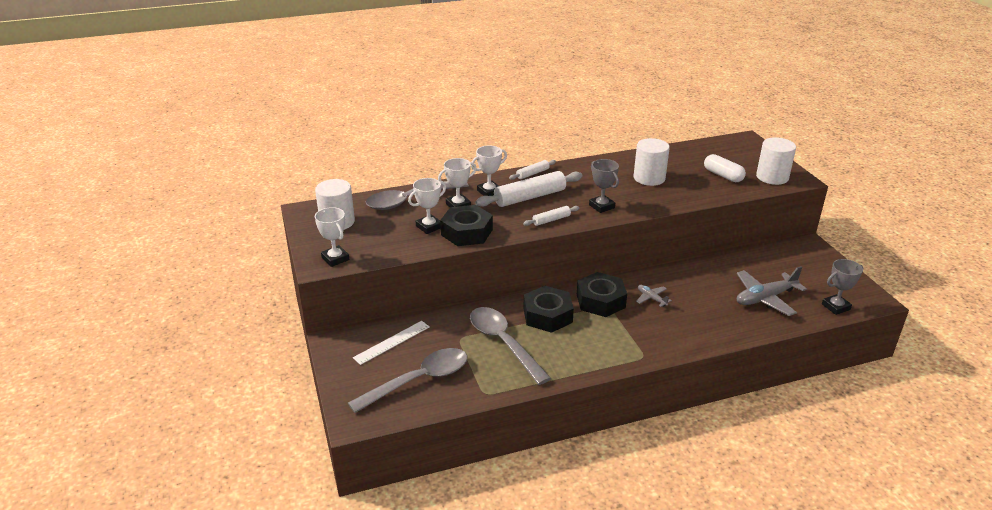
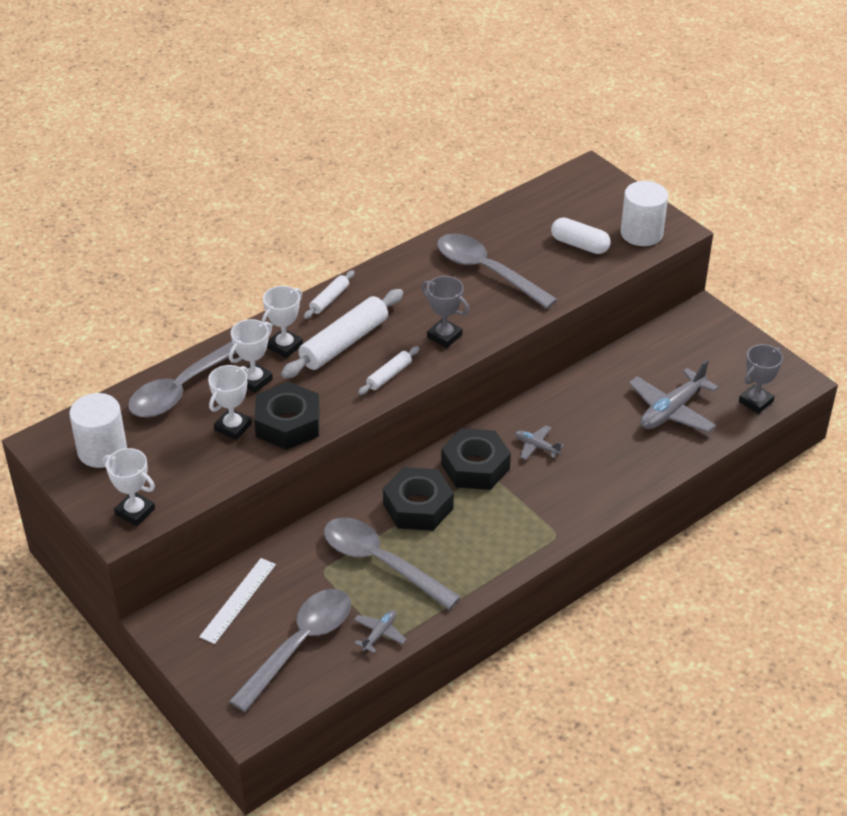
camera: 20 degrees left, 10 degrees up
white cylinder [634,138,670,186] -> grey spoon [437,233,558,309]
none -> grey plane [354,610,407,653]

